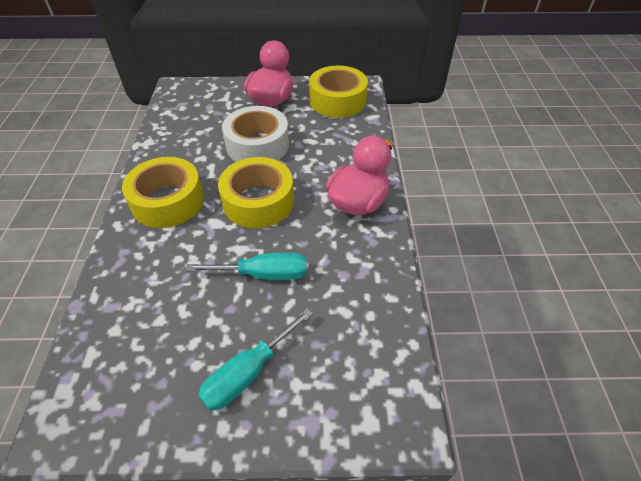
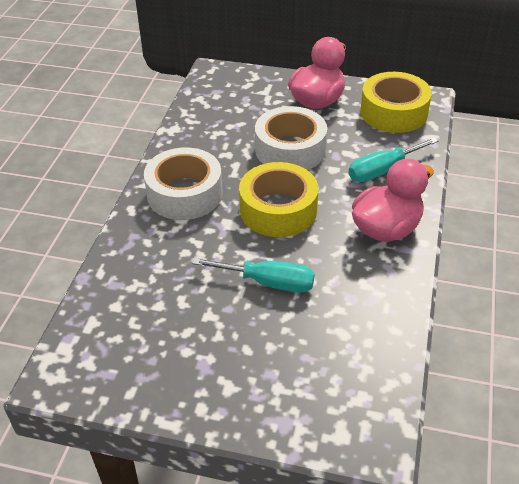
camera: 15 degrees right, 5 degrees down
yellow tape [122,157,204,228] -> white tape [144,147,223,220]
turquoise screwdriver [198,308,313,411] -> turquoise screwdriver moved to [348,137,438,182]

